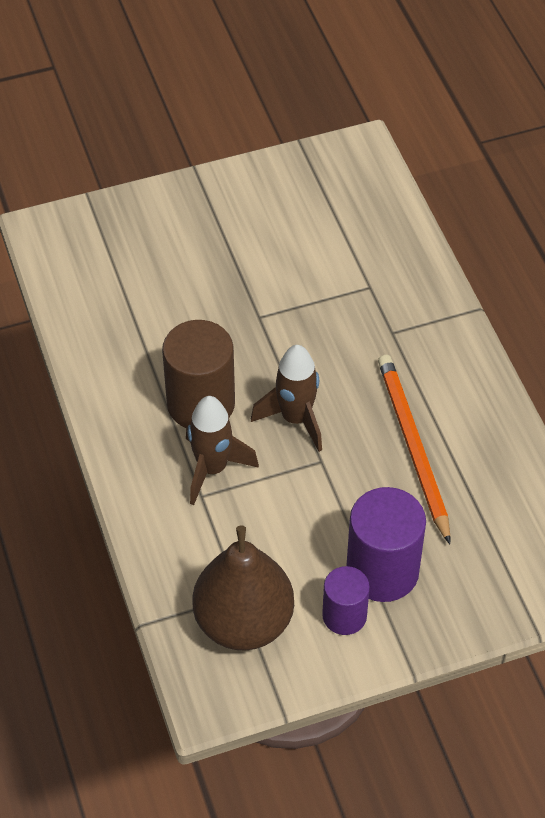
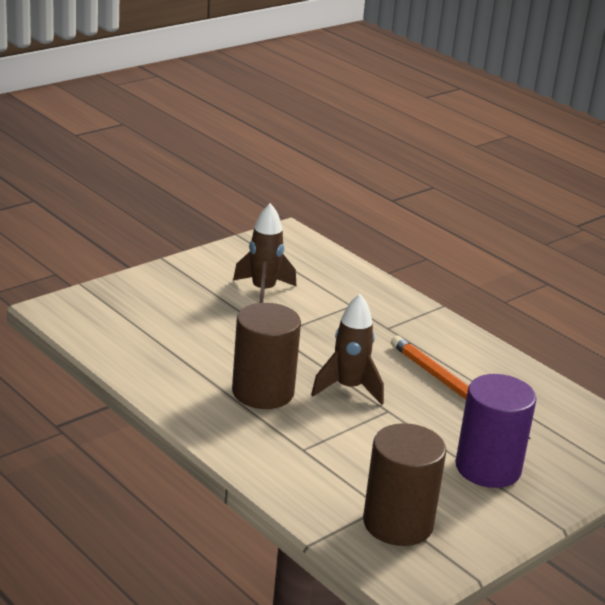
camera: 25 degrees left, 25 degrees down
brown rocket [186,396,259,505] -> brown rocket moved to [233,203,297,303]
brown pear [192,526,294,651] -> brown cylinder [363,423,447,546]
purple cylinder [322,566,370,635] -> none

